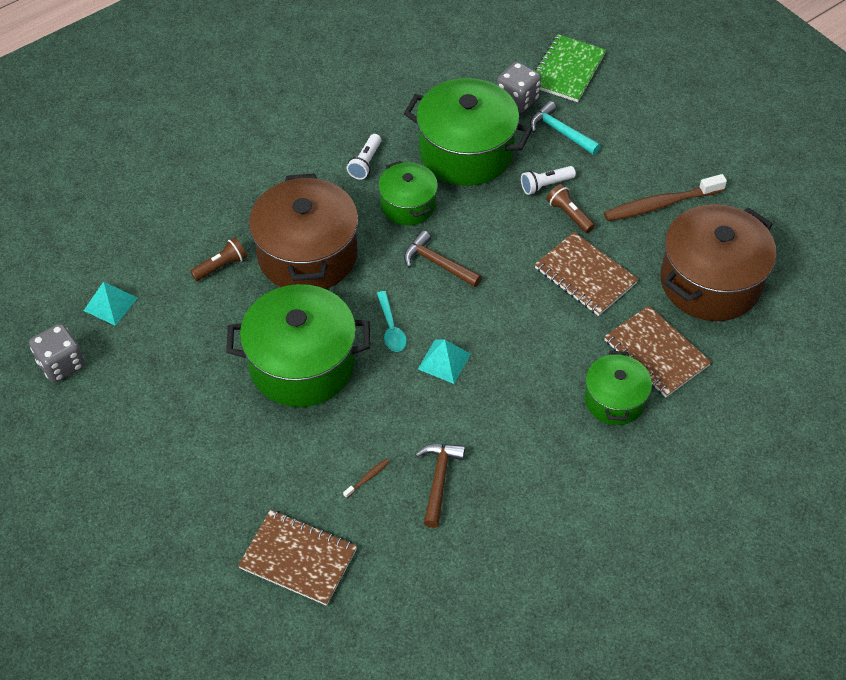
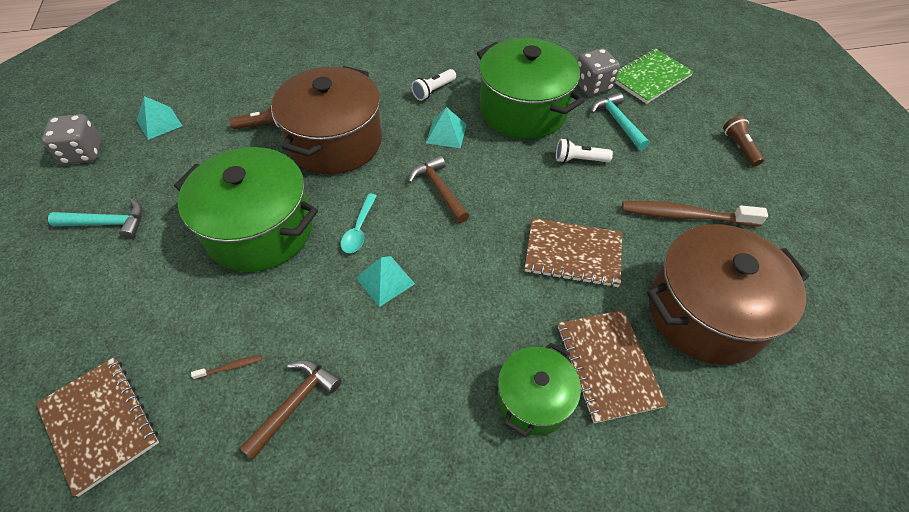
camera: 25 degrees right, 0 degrees up
green pot [378,161,438,225] -> turquoise pyramid [426,107,467,148]
brown notebook [535,232,638,316] -> brown notebook turned 60 degrees counterclockwise [525,218,622,288]
brown flashlight [546,184,595,233] -> brown flashlight moved to [723,116,764,167]
none -> turquoise hammer [48,199,142,239]

